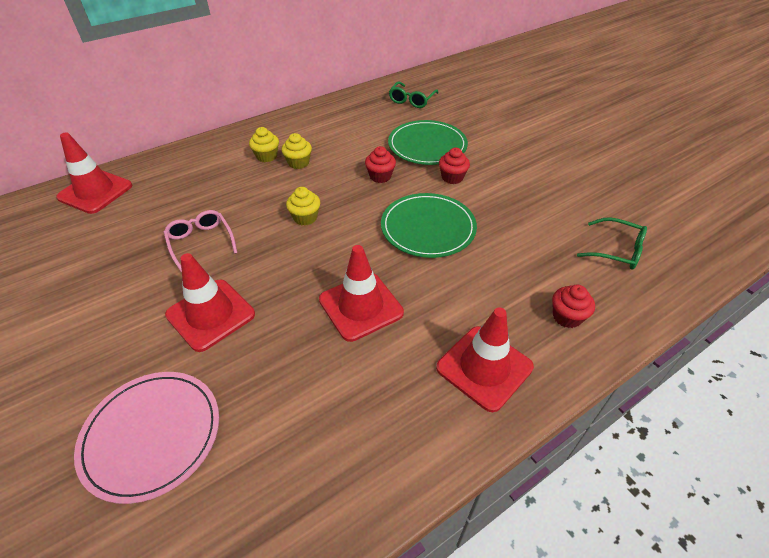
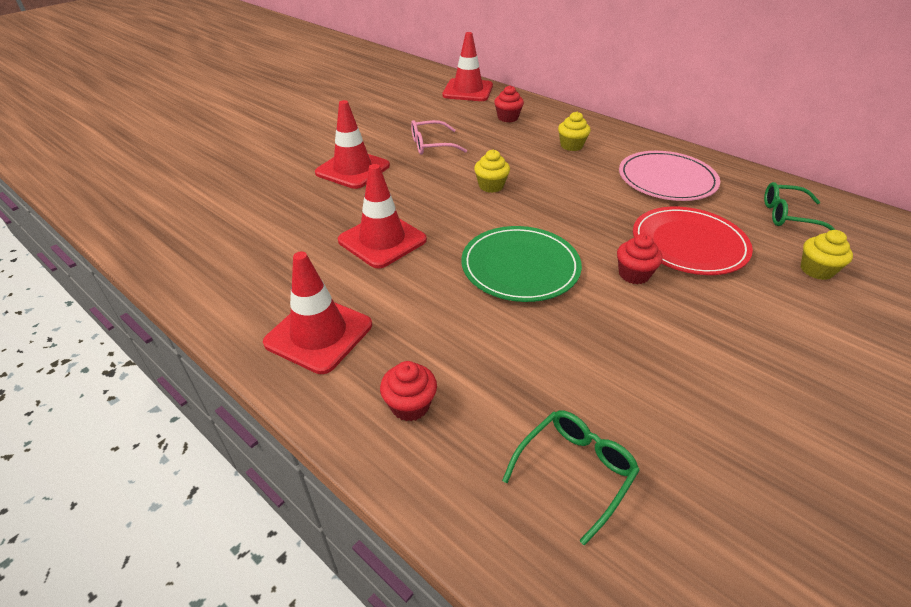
camera: 75 degrees right, 5 degrees down
pink plate [74,372,219,504] -> pink plate moved to [619,151,720,201]
pink glasses [164,210,237,273] -> pink glasses turned 150 degrees counterclockwise [411,120,467,155]
yellow cupcake [282,133,312,169] -> yellow cupcake moved to [801,230,853,280]
red cupcake [365,146,396,183] -> red cupcake moved to [494,85,524,122]
green plate [388,120,468,165] -> red plate [633,207,753,275]
green glasses [577,217,647,270] -> green glasses turned 150 degrees counterclockwise [502,410,640,546]

